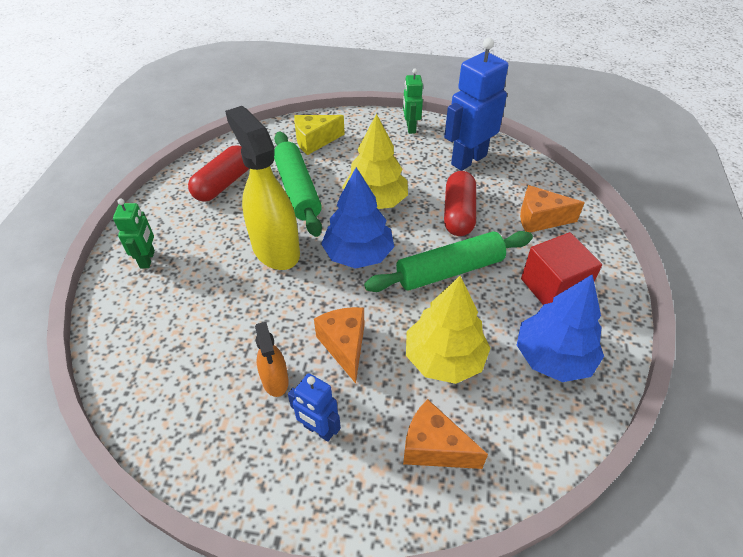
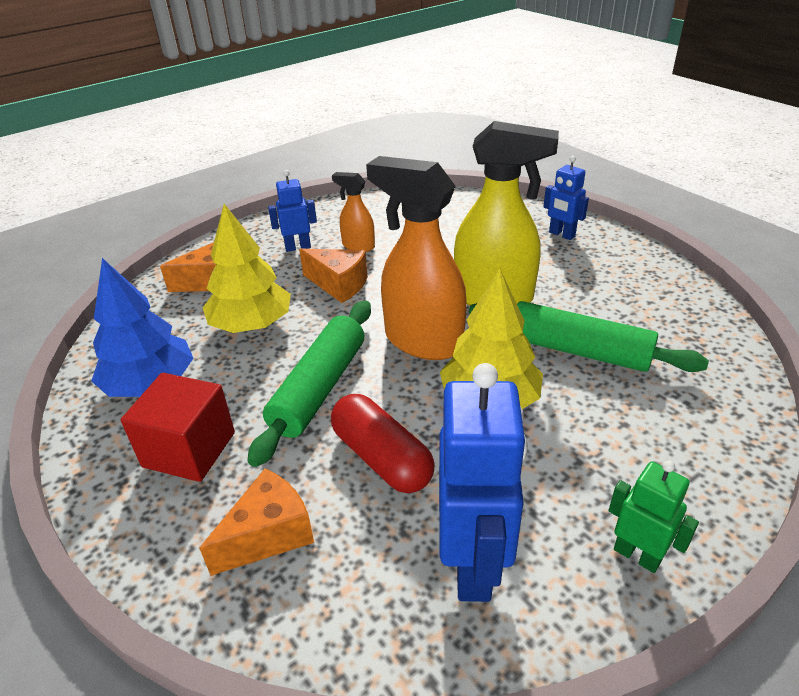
camera: 135 degrees right, 10 degrees down
green robot [113,198,155,268] -> blue robot [543,156,589,240]
red capsule [188,145,249,202] -> none
yellow cheese [294,115,345,155] -> none
blue tree [321,167,394,269] -> orange spray bottle [366,156,467,360]

